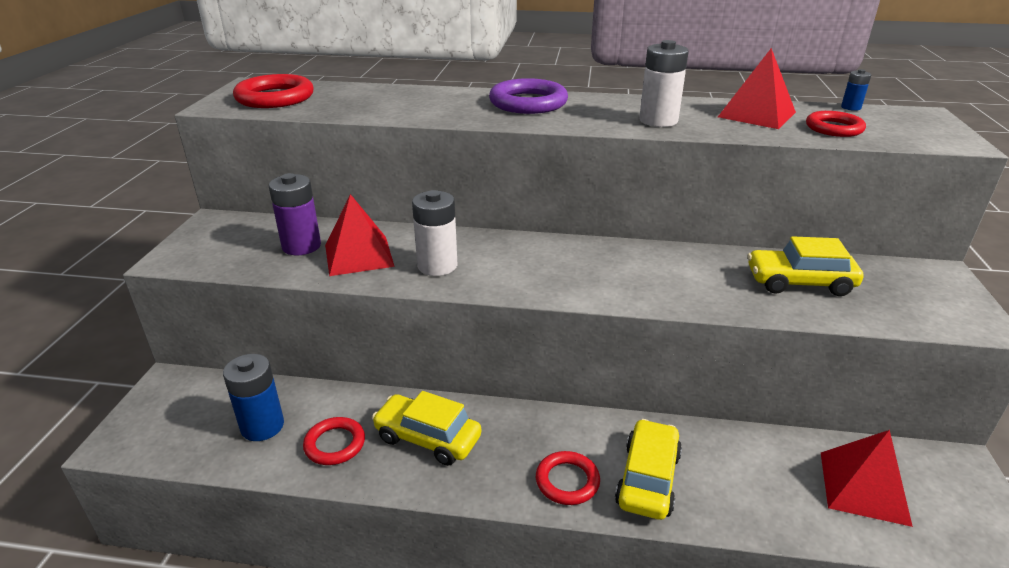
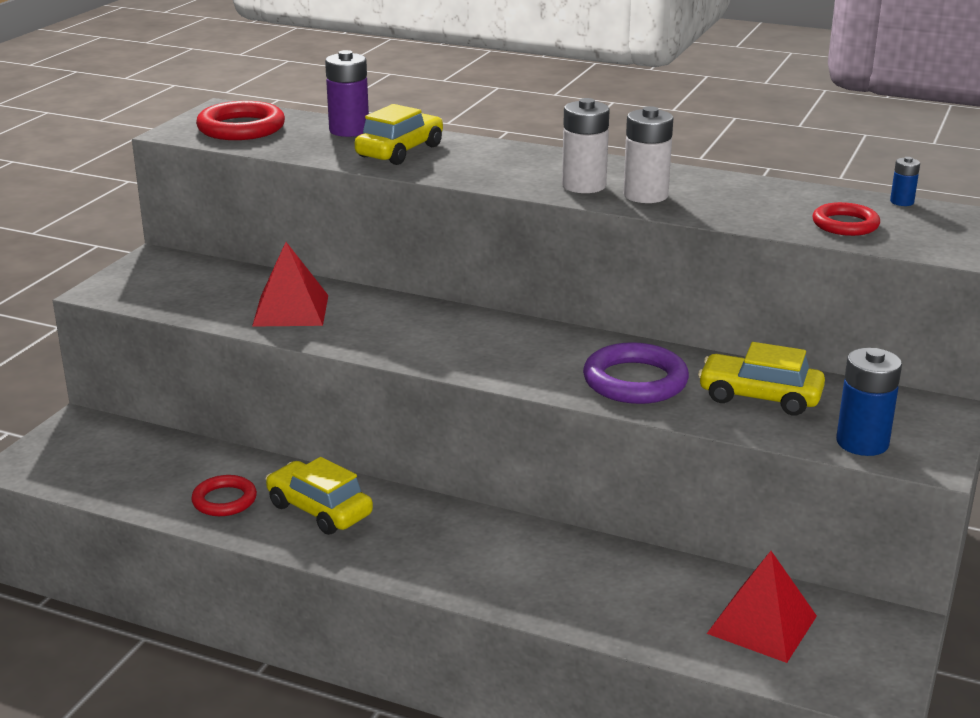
camera: 15 degrees right, 5 degrees down
blue battery [223,354,284,441] -> blue battery moved to [836,348,902,456]
purple battery [269,173,321,255] -> purple battery moved to [325,50,369,137]
white battery [412,190,457,276] -> white battery moved to [562,98,610,193]
purple ring [489,78,568,114] -> purple ring moved to [583,342,689,404]
red ring [536,451,600,505] -> none
yellow car [615,419,682,520] -> yellow car moved to [355,104,443,165]
red pyramid [718,48,796,129] -> none

